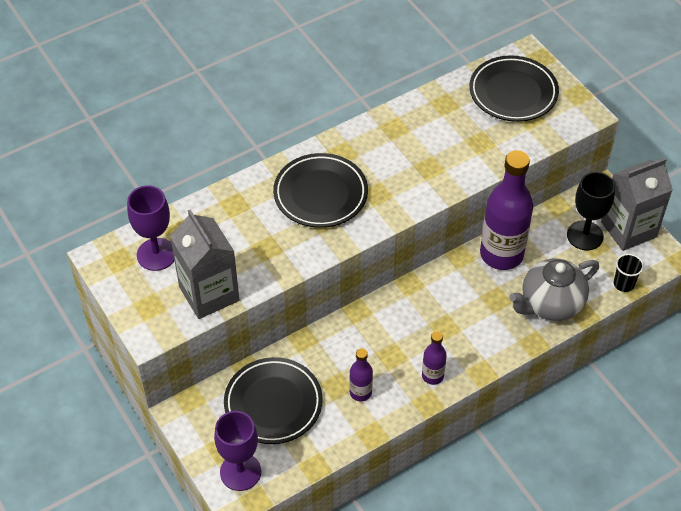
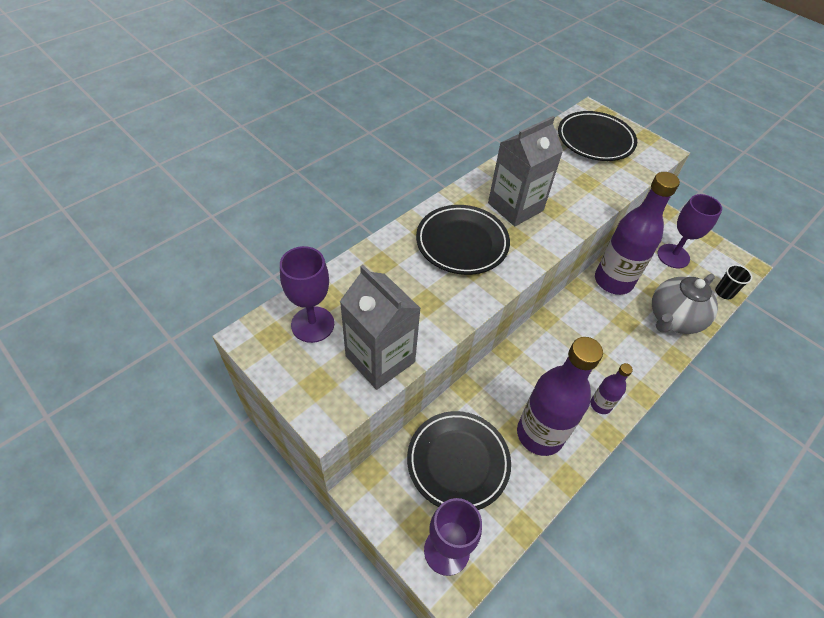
camera: 15 degrees left, 0 degrees up
purple bottle [349,348,373,402] -> purple bottle [517,337,603,456], size x2.11
black goblet [567,172,615,250] -> purple goblet [657,194,722,268]
grey carton [601,158,673,251] -> grey carton moved to [488,116,563,226]

